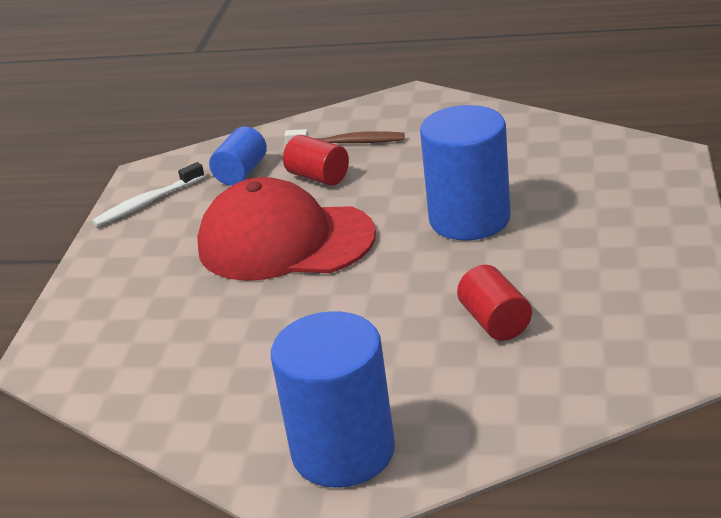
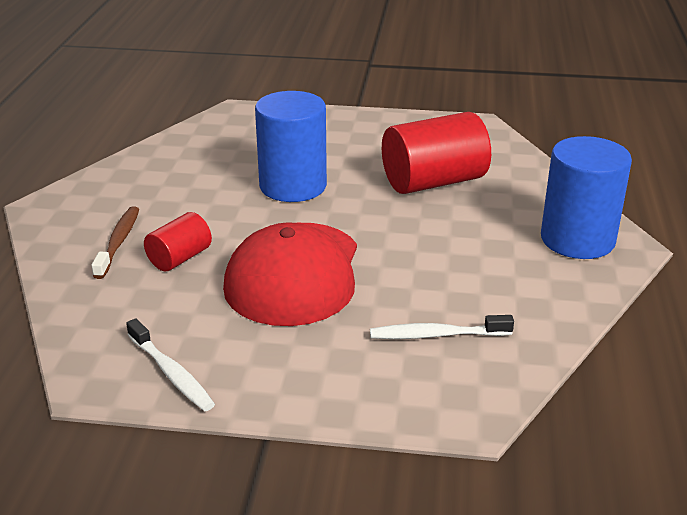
camera: 95 degrees left, 0 degrees up
blue cylinder [209,126,267,186] -> none
red cylinder [457,265,532,341] -> red cylinder [382,112,491,194], size x1.85
none -> white toothbrush [370,315,514,339]

